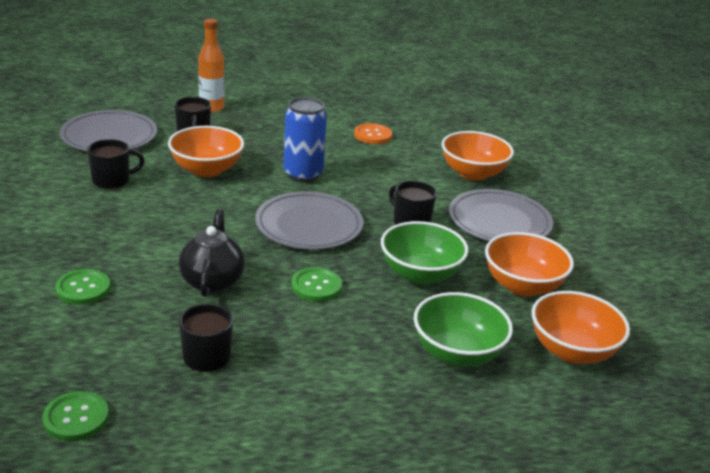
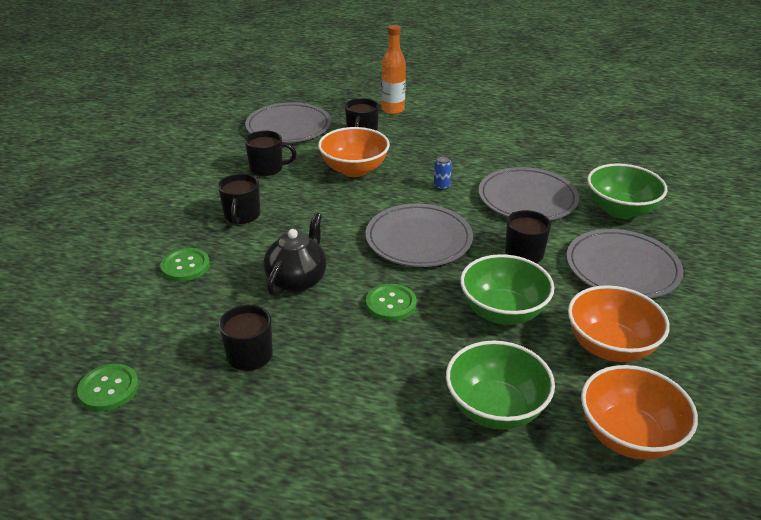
camera: 25 degrees right, 5 degrees up
blue can [283,97,327,182] -> blue can [434,155,452,190], size x0.42
orange button [354,123,392,144] -> none
orange bowl [442,131,514,181] -> green bowl [587,163,667,219]
none -> black mug [218,174,260,224]
none -> grey plate [479,167,579,221]

